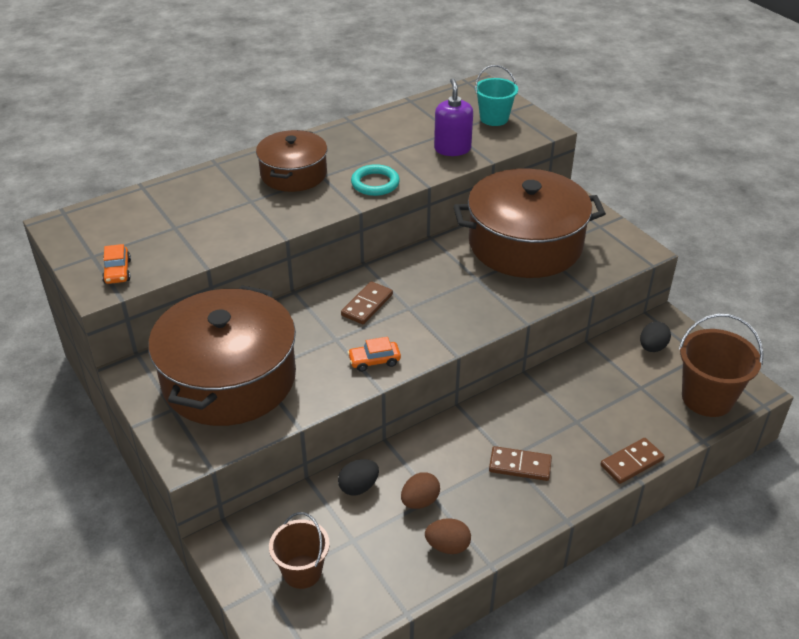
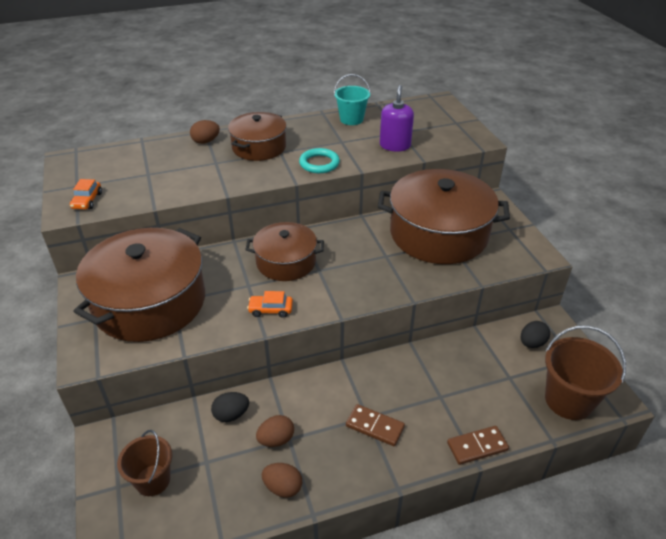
camera: 15 degrees right, 0 degrees up
brown domino [341,281,393,325] -> brown pot [245,222,324,281]
turquoise bucket [475,65,518,126] -> turquoise bucket moved to [334,74,371,125]
none -> brown egg [190,120,220,144]

